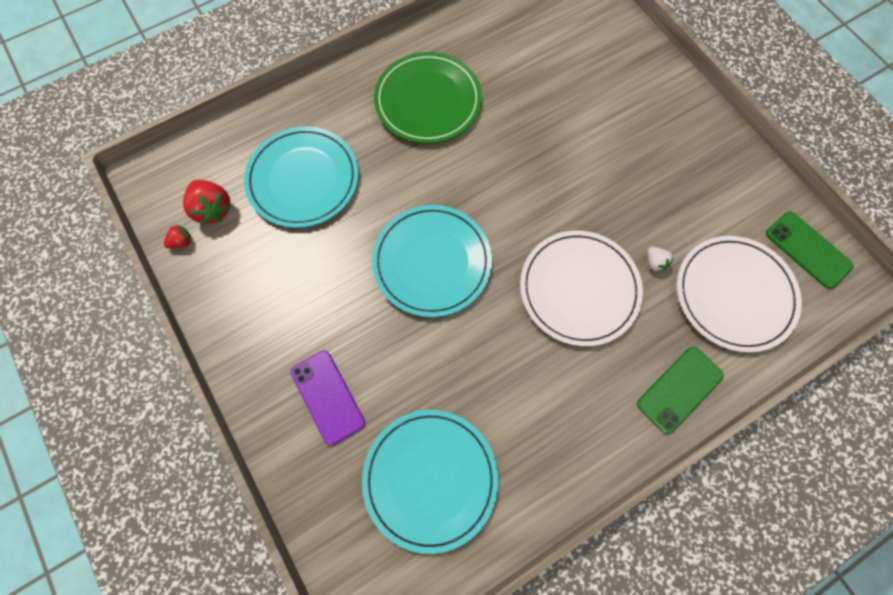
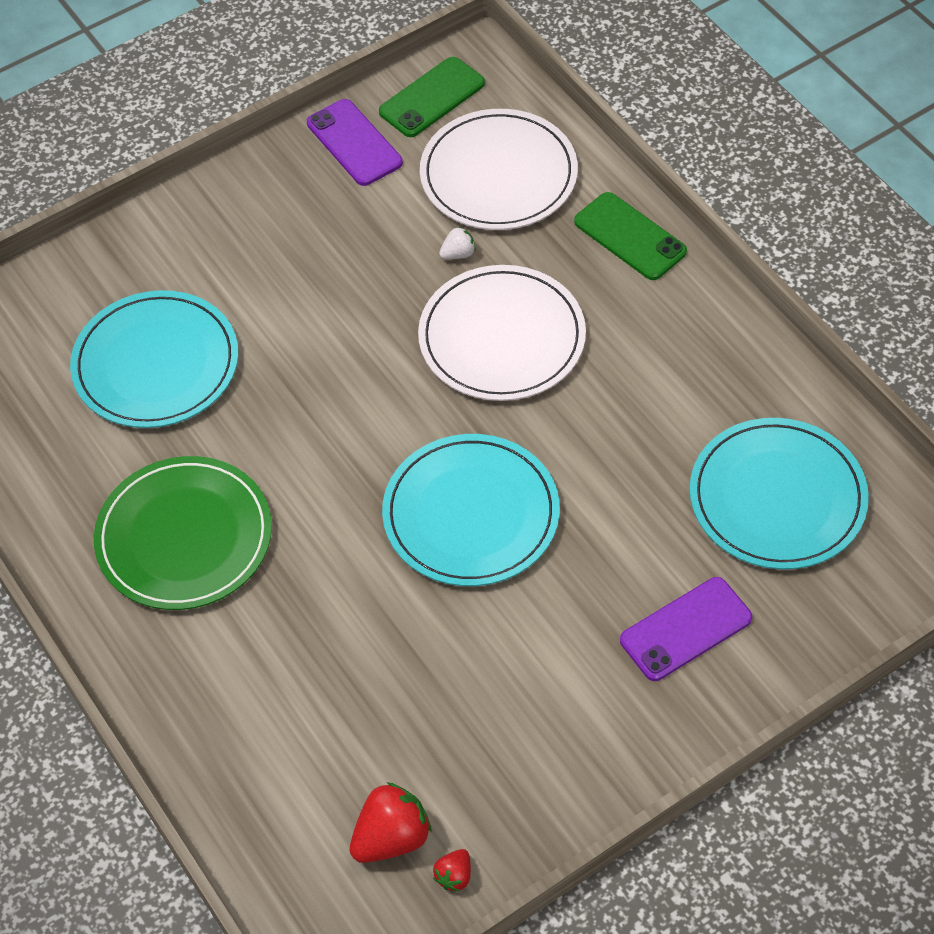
camera: 90 degrees left, 15 degrees down
red strawberry [164,225,191,249] -> red strawberry turned 120 degrees counterclockwise [433,849,471,892]
turquoise plate [244,127,358,228] -> turquoise plate moved to [70,290,238,428]
none -> purple phone [307,99,403,186]

